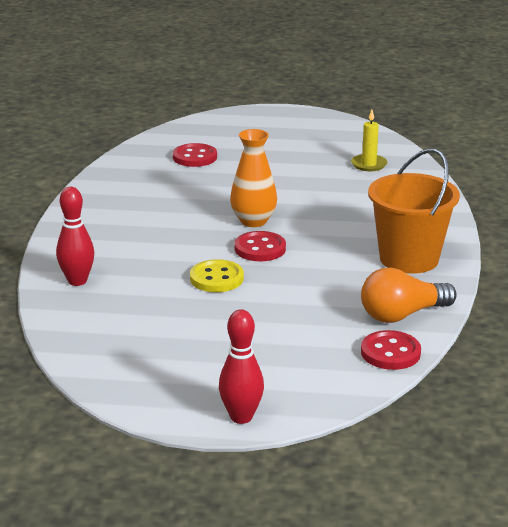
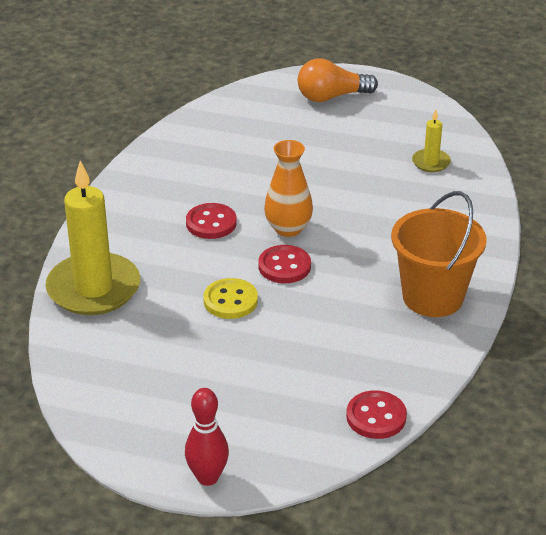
camera: 10 degrees right, 10 degrees up
red bowling pin [56,187,94,286] -> yellow candle [45,161,140,315]
red button [173,143,217,167] -> red button moved to [186,203,237,239]
orange light bulb [361,268,457,323] -> orange light bulb moved to [298,58,378,102]

